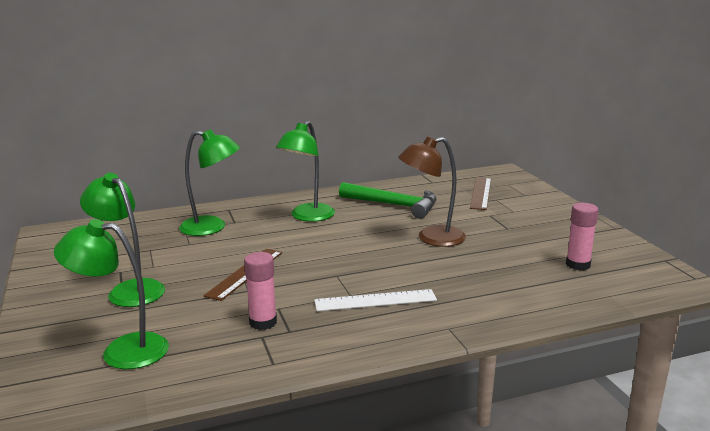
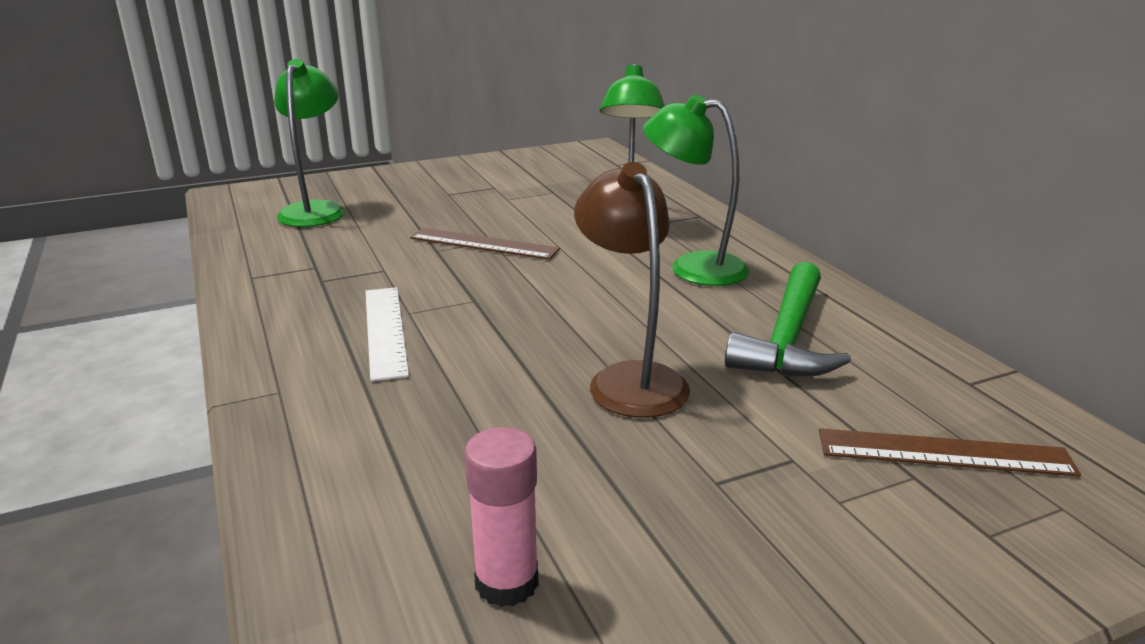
camera: 85 degrees right, 5 degrees up
green lamp [80,173,165,307] -> none
pink glue stick [244,252,277,330] -> none

